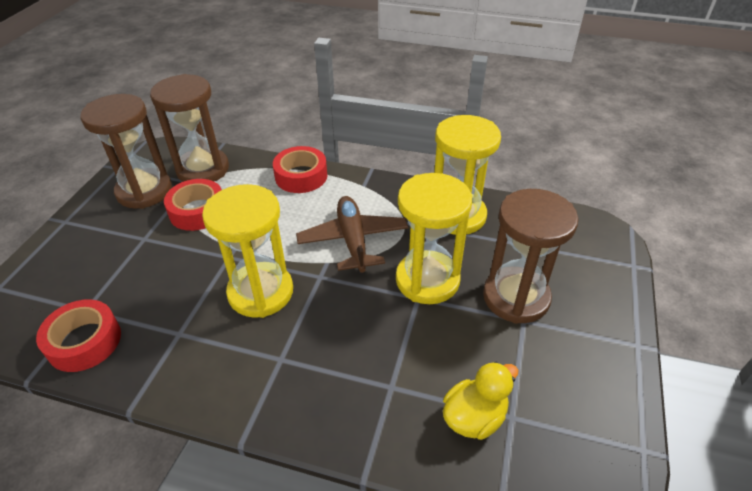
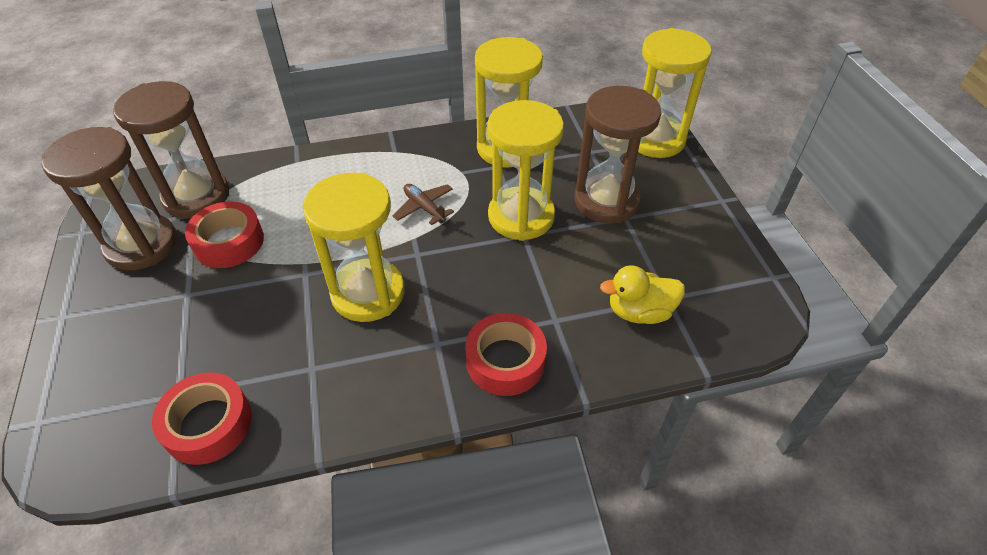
camera: 30 degrees left, 5 degrees up
red tape [273,146,327,193] -> red tape moved to [465,313,547,396]
brown plane [296,196,408,274] -> brown plane [392,184,454,225], size x0.57
yellow duck [443,361,518,440] -> yellow duck turned 120 degrees counterclockwise [600,265,685,324]
none -> yellow hourglass [638,28,712,158]

